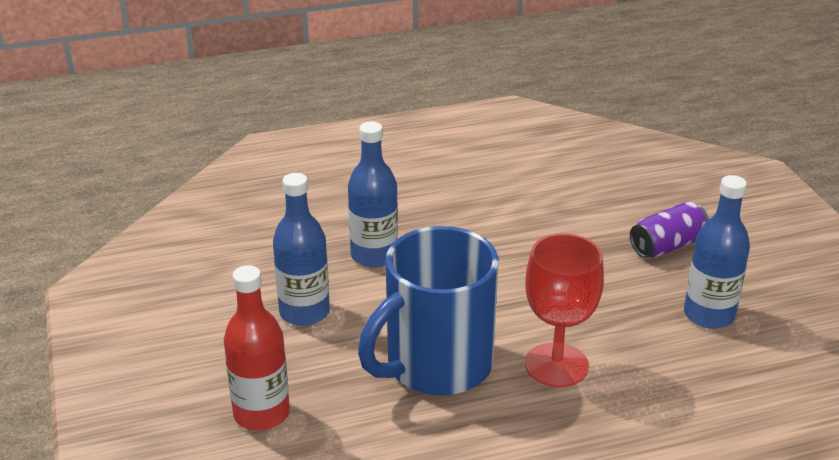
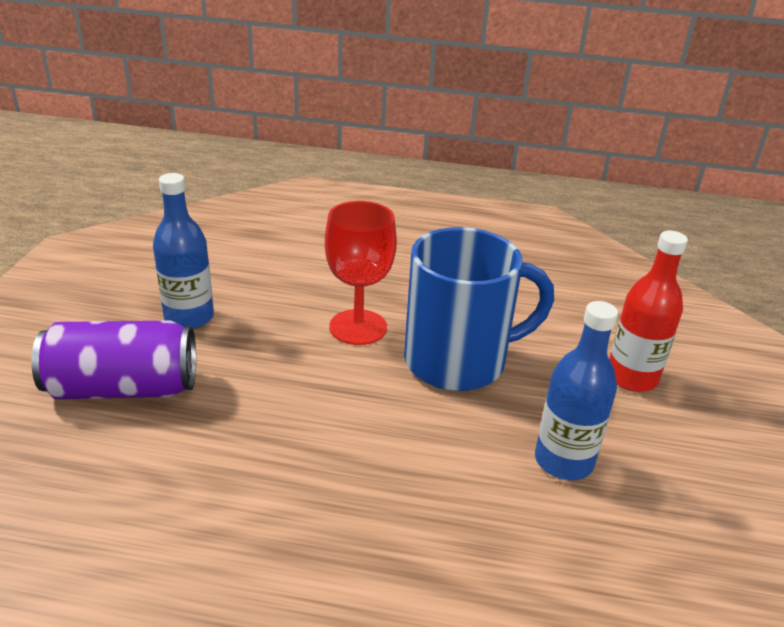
camera: 155 degrees left, 0 degrees up
blue bottle [348,122,398,267] -> none
purple can [630,201,709,258] -> purple can [32,321,196,399], size x1.58

